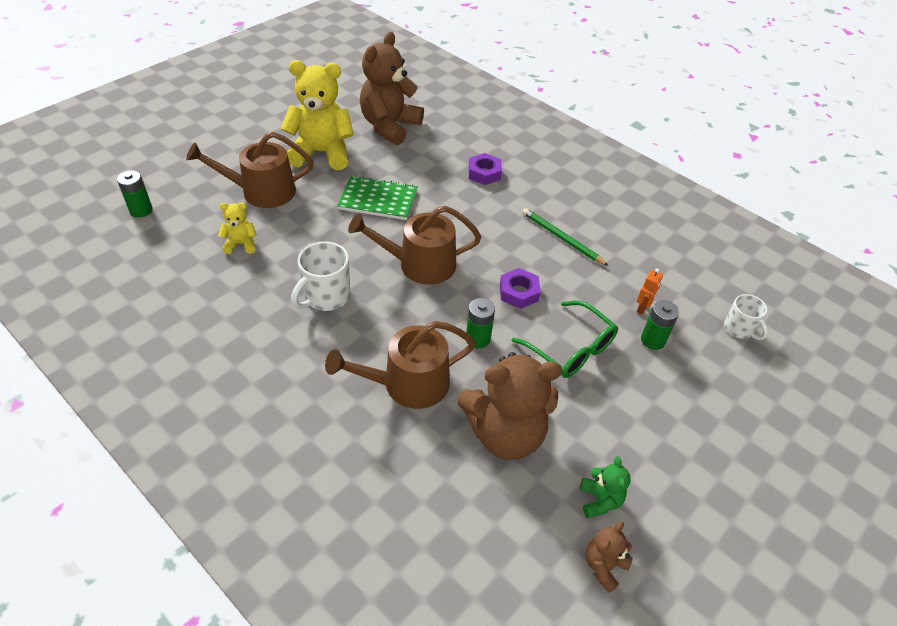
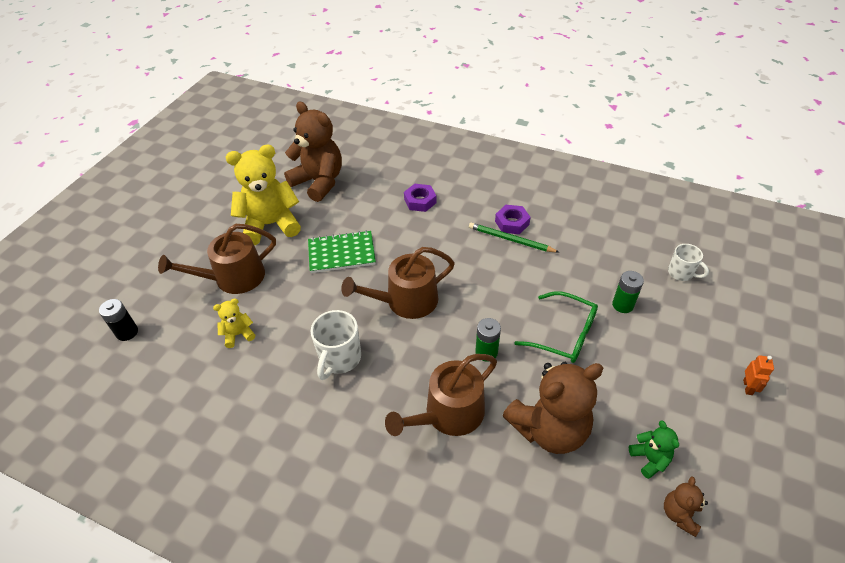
camera: 15 degrees left, 0 degrees up
green battery [117,170,153,218] -> black battery [99,299,138,341]
brown teddy bear [360,32,424,145] -> brown teddy bear turned 120 degrees clockwise [284,102,342,202]
purple nut [500,268,541,309] -> purple nut moved to [495,205,531,234]
orange robot [637,269,663,315] -> orange robot moved to [743,355,774,395]

